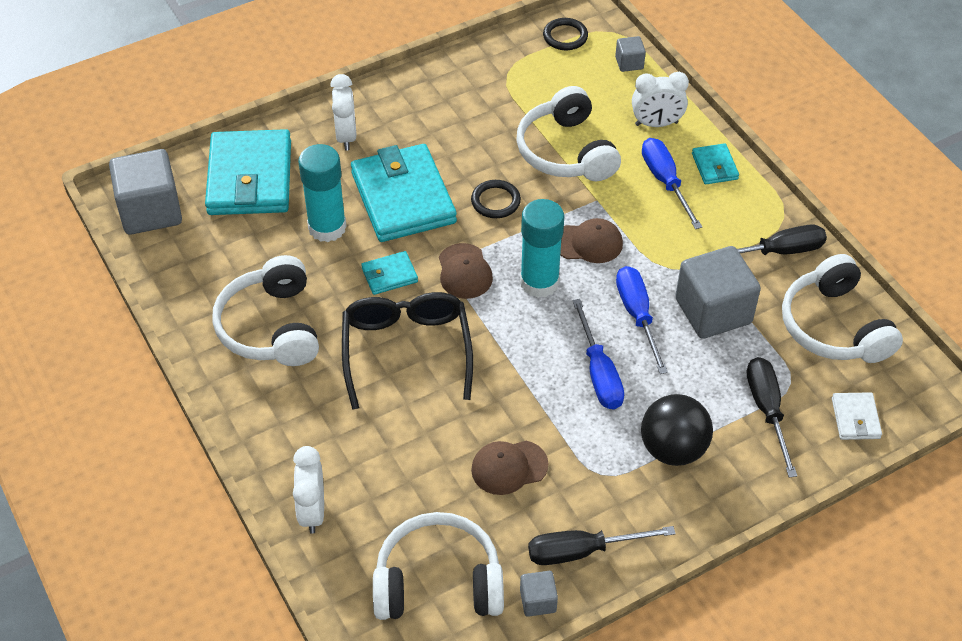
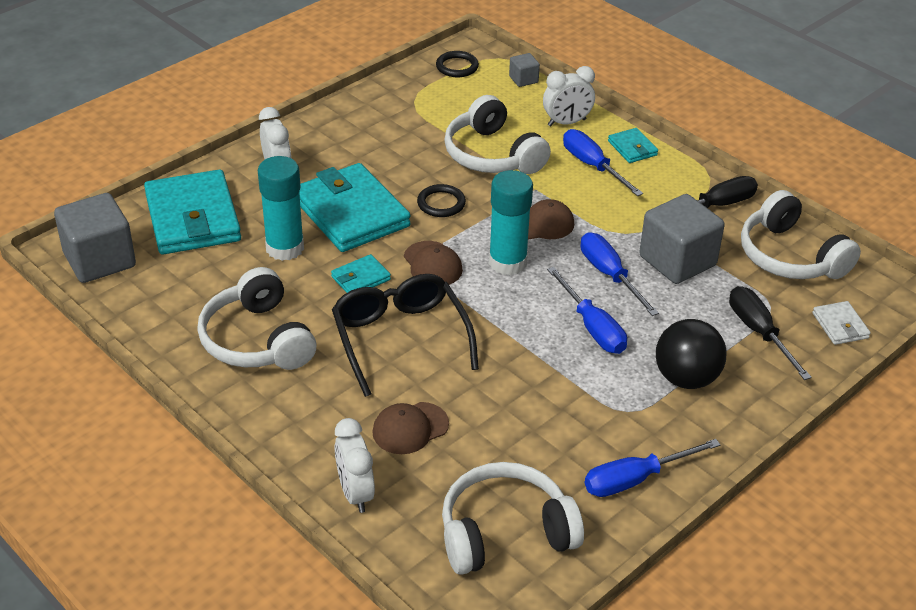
camera: 15 degrees left, 10 degrees down
brown cap [471,441,548,495] -> brown cap moved to [372,402,449,454]
grey cube [520,571,558,617] -> none
black screwdriver [528,526,676,565] -> blue screwdriver [585,439,720,497]

